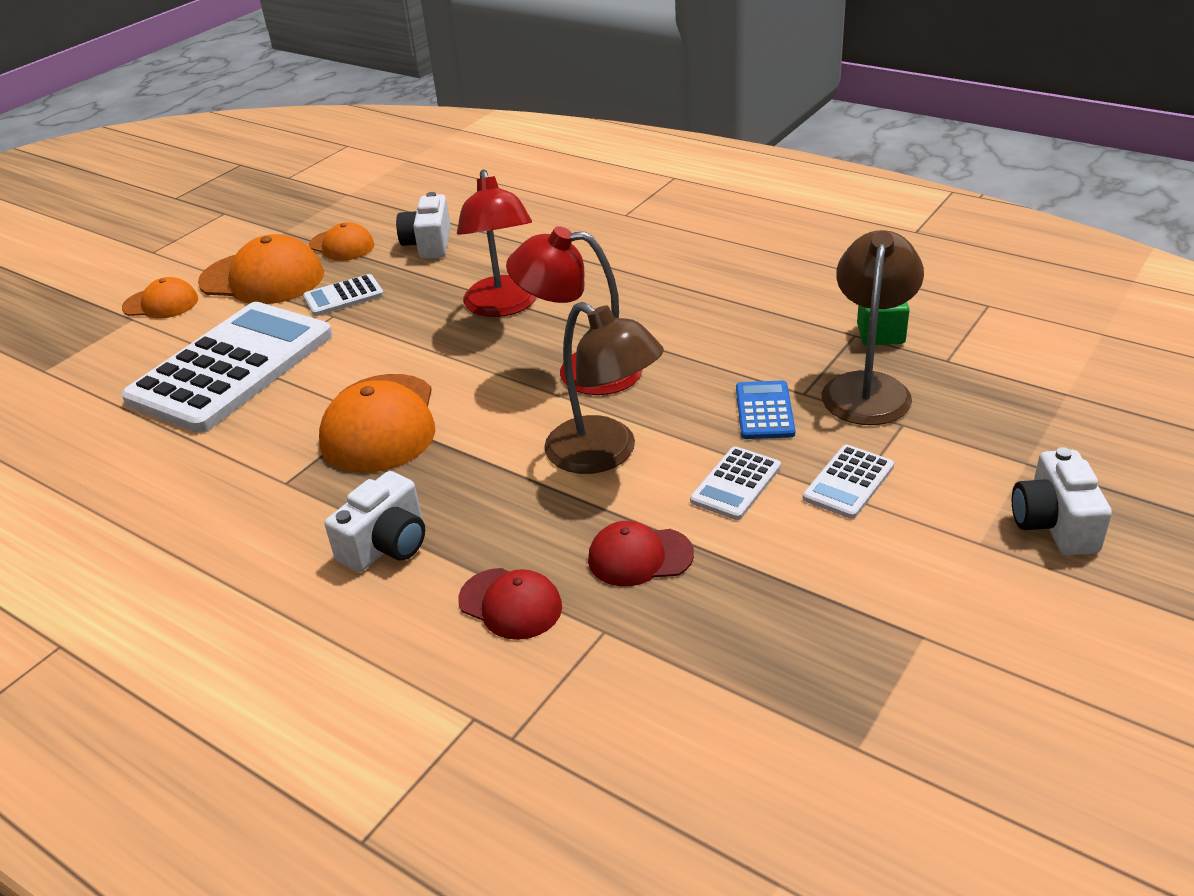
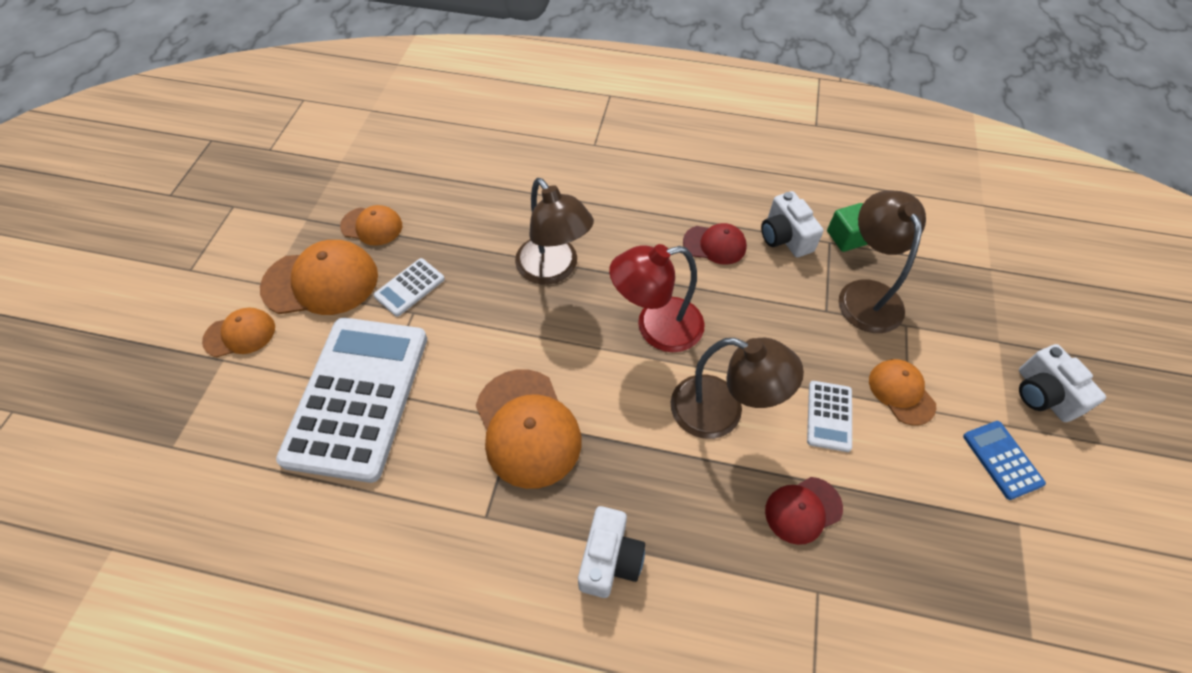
camera: 25 degrees left, 20 degrees up
white camera [396,192,451,259] -> white camera moved to [761,191,823,257]
red lamp [457,169,537,317] -> brown lamp [515,178,594,285]
red cap [458,568,562,640] -> red cap moved to [683,223,747,265]
blue calculator [736,380,795,439] -> blue calculator moved to [963,421,1046,500]
white calculator [803,445,894,519] -> orange cap [869,359,936,426]

